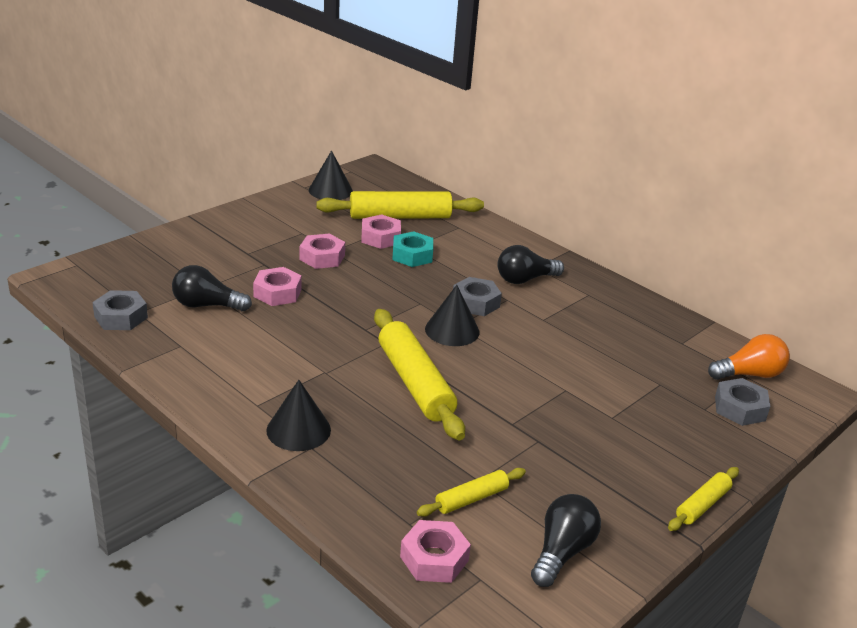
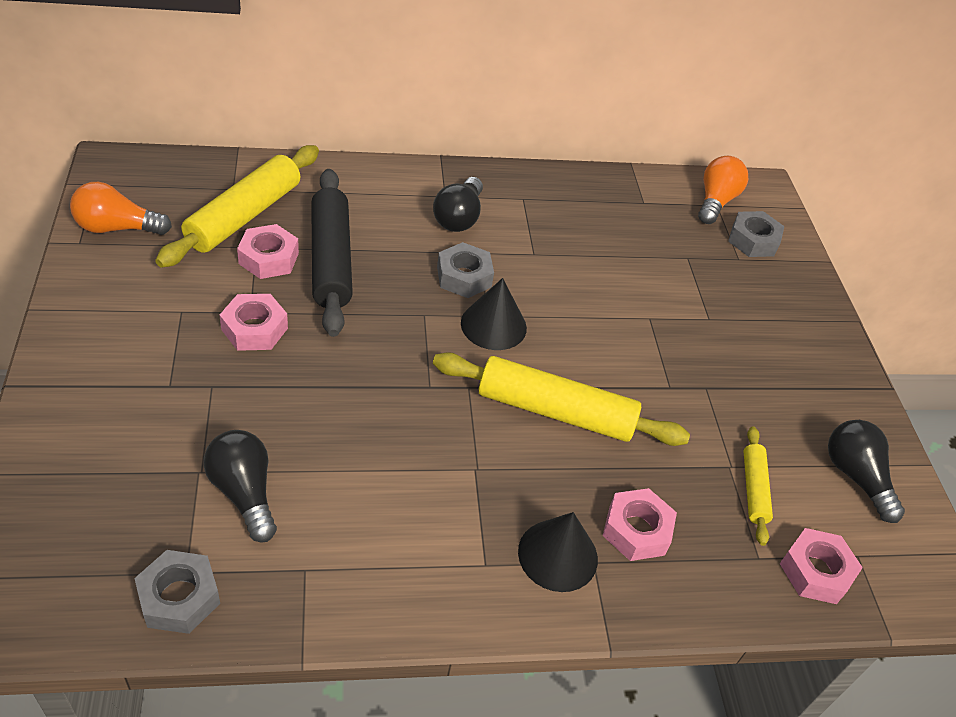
camera: 55 degrees left, 15 degrees up
black light bulb [172,265,252,311] -> black light bulb turned 105 degrees clockwise [204,430,277,543]
pink nut [253,267,302,306] -> pink nut moved to [603,488,677,561]
black cone [309,151,353,200] -> orange light bulb [70,182,172,235]
turquoise nut [392,231,433,267] -> black rolling pin [311,169,353,337]
yellow rolling pin [668,467,739,531] -> none

